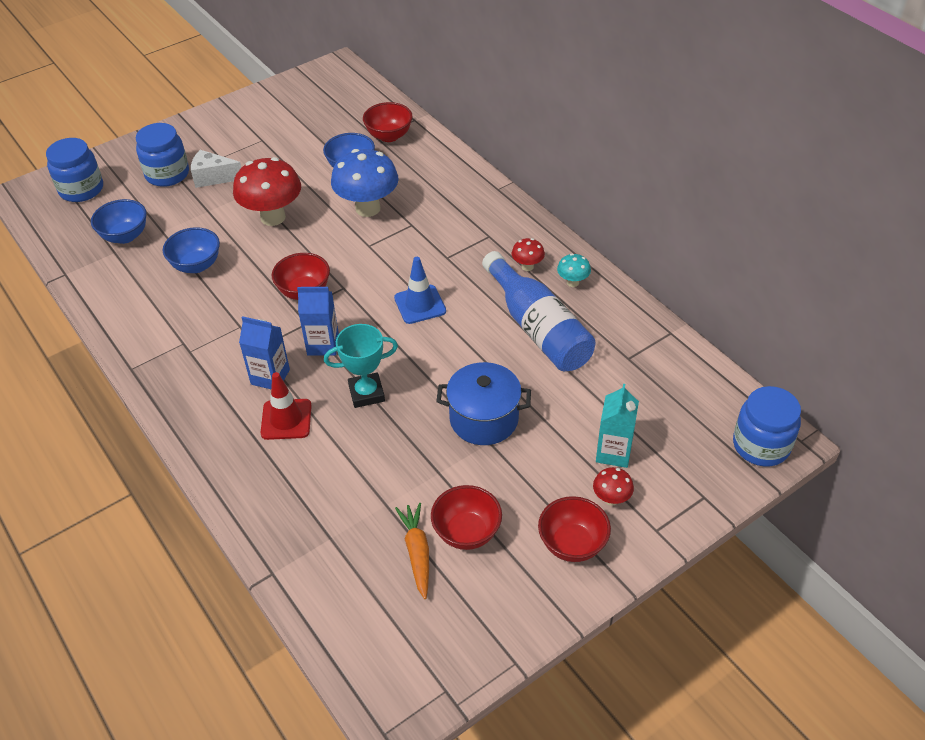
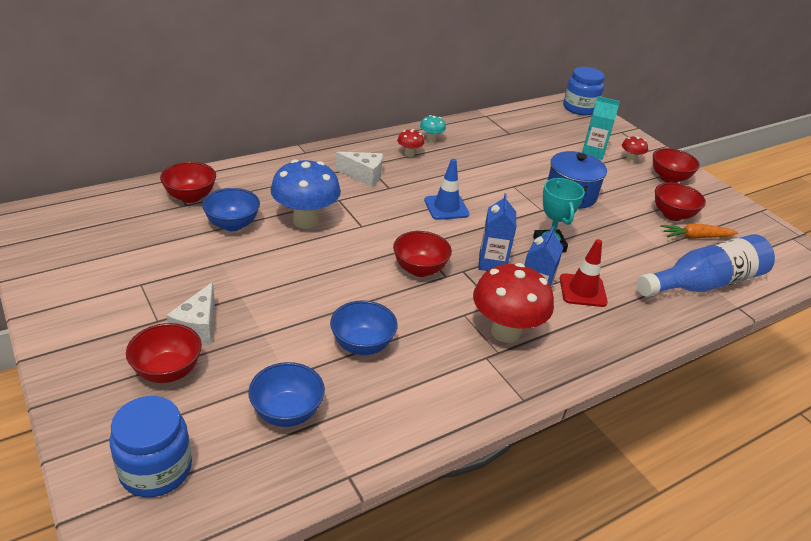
camera: 90 degrees left, 10 degrees down
blue jar [136,123,189,187] -> red bowl [126,323,202,383]
red mushroom [233,157,301,226] -> red mushroom moved to [473,263,554,343]
blue bottle [482,251,596,371] -> blue bottle moved to [636,234,775,297]
none -> white cheese [336,152,383,187]

